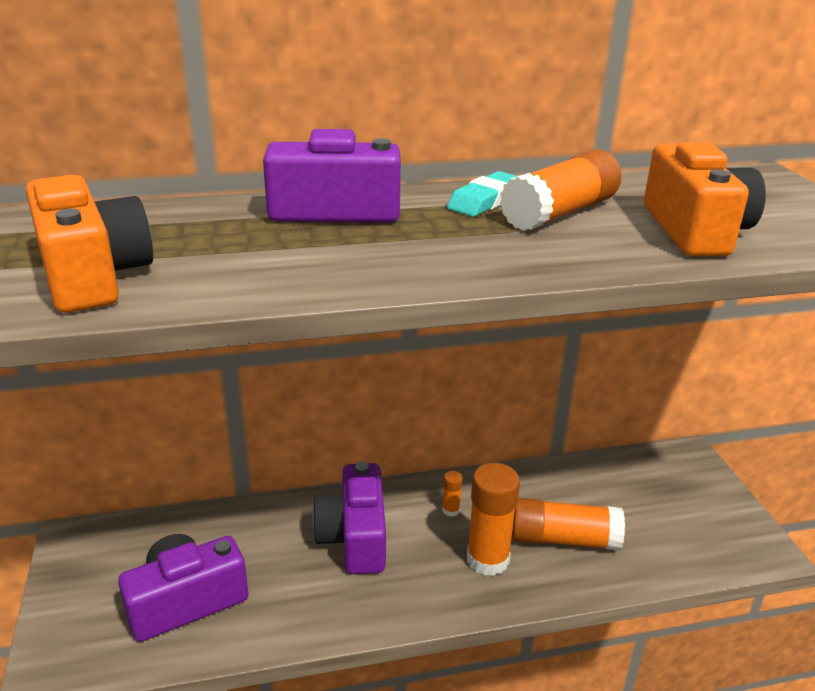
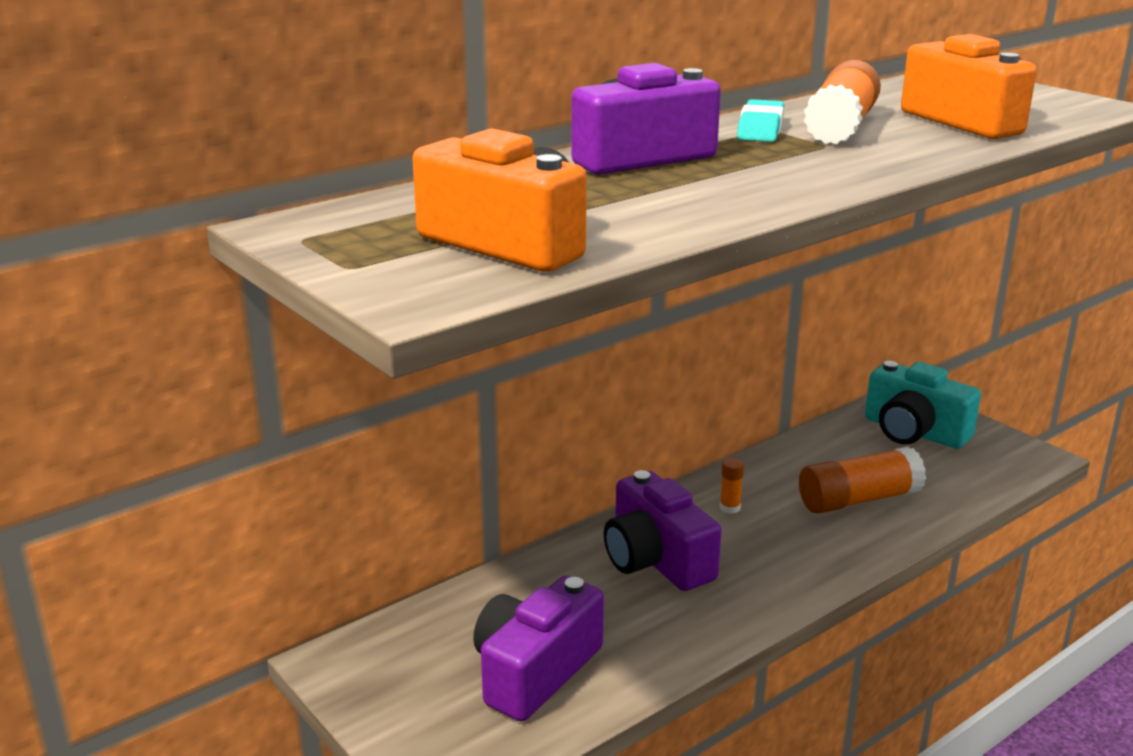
camera: 25 degrees left, 5 degrees down
orange glue stick [467,463,520,576] -> none
none -> turquoise camera [865,361,981,449]

